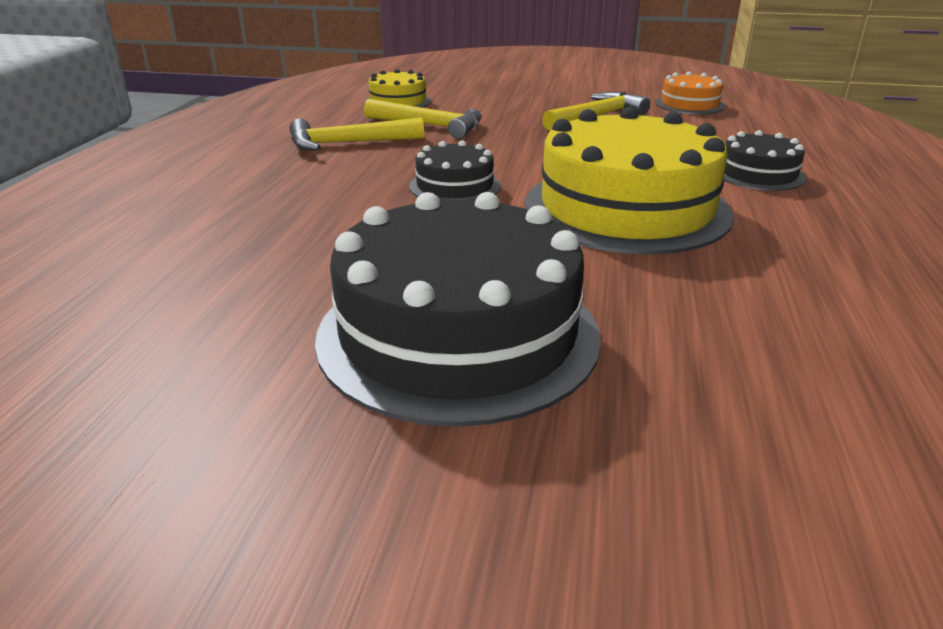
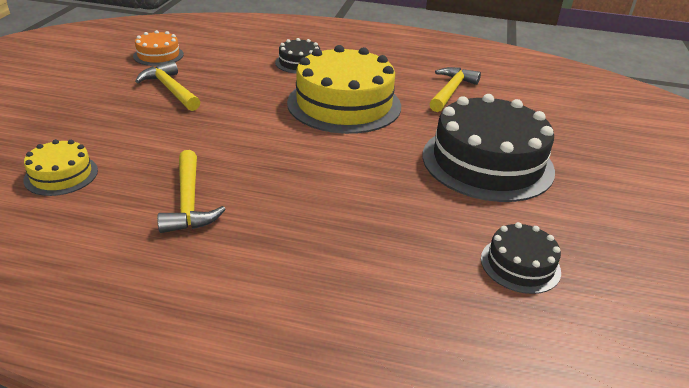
camera: 90 degrees left, 5 degrees up
yellow hammer [364,99,482,139] -> yellow hammer moved to [429,67,481,112]
black cake [409,140,501,201] -> black cake moved to [481,222,561,294]

